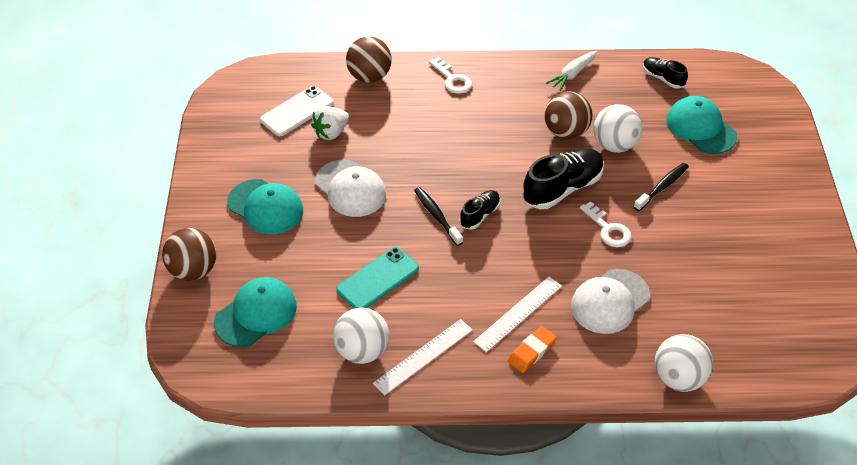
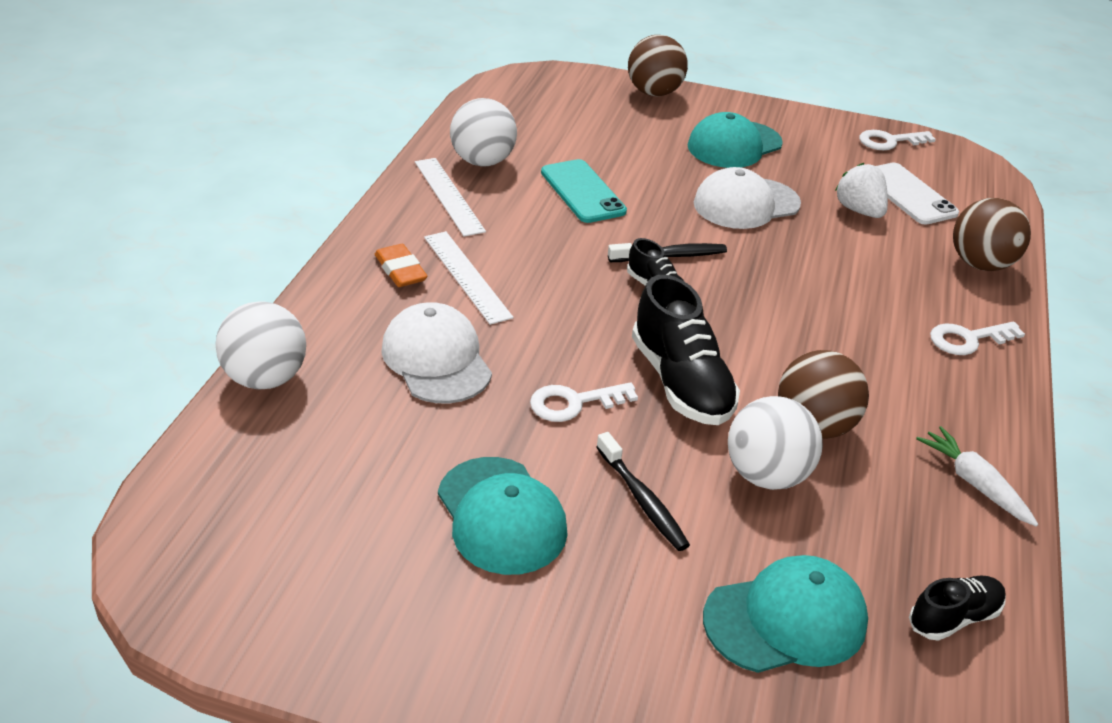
camera: 105 degrees right, 10 degrees down
turquoise cap [214,277,297,347] -> turquoise cap moved to [438,457,568,575]
none -> white key [859,130,936,150]

